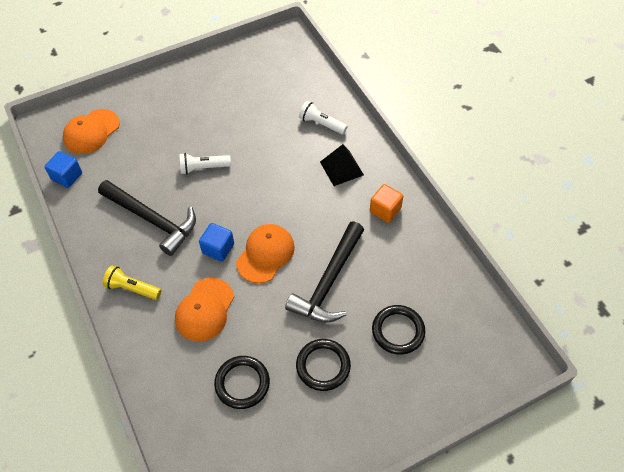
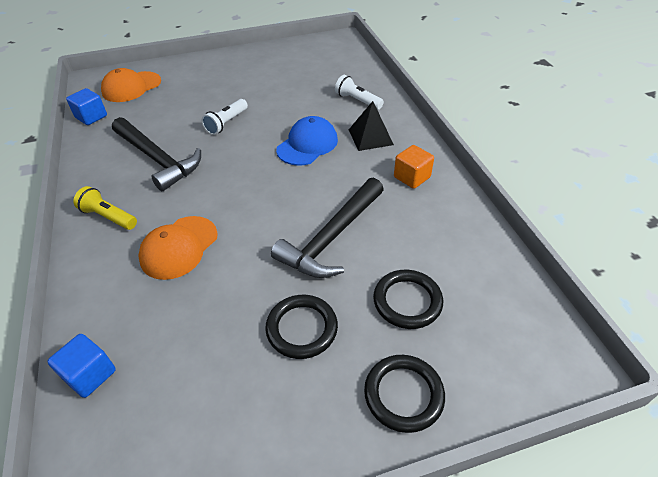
camera: 10 degrees right, 10 degrees down
white flashlight [179,153,231,174] -> white flashlight turned 60 degrees counterclockwise [202,99,248,135]
blue cube [199,223,234,262] -> blue cube moved to [47,334,116,398]
black ring [214,356,270,409] -> black ring moved to [364,355,445,433]
orange cap [236,224,295,283] -> none
none -> blue cap [276,116,338,166]

